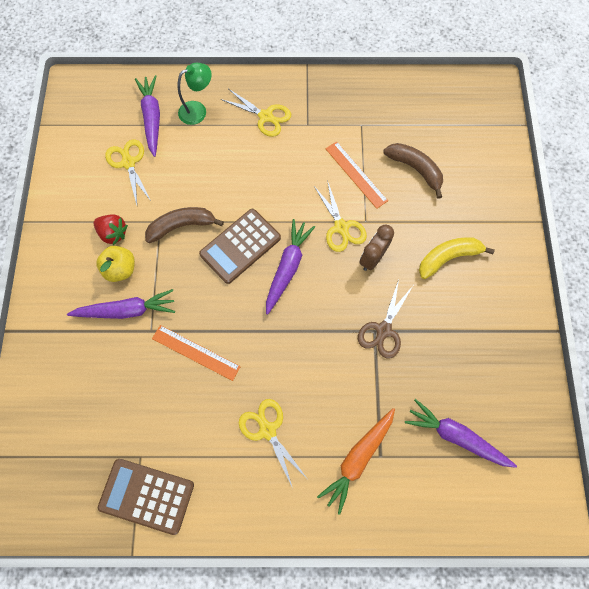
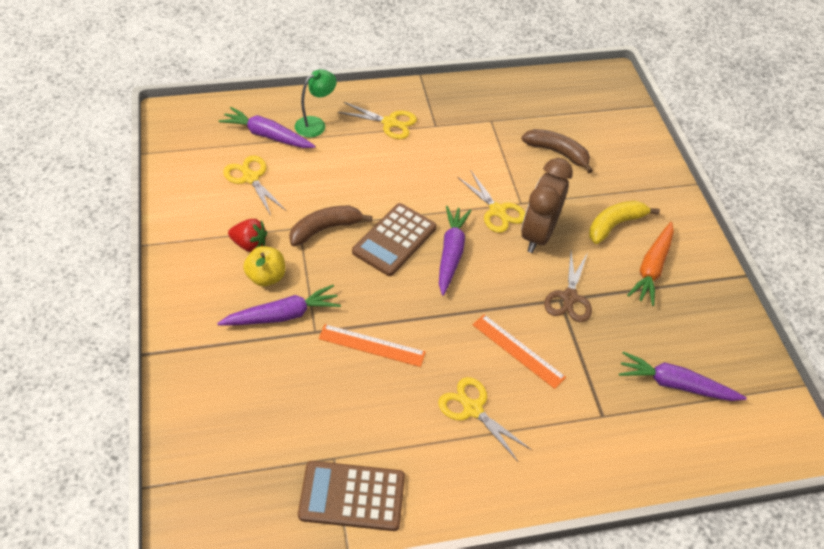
camera: 15 degrees left, 20 degrees down
purple carrot [135,75,160,157] -> purple carrot turned 45 degrees counterclockwise [219,107,316,148]
orange carrot [317,408,395,515] -> orange carrot moved to [627,222,674,306]
orange ruler [326,141,388,209] -> orange ruler moved to [473,314,566,389]
brown clock [359,225,394,271] -> brown clock [521,158,573,253], size x1.61

